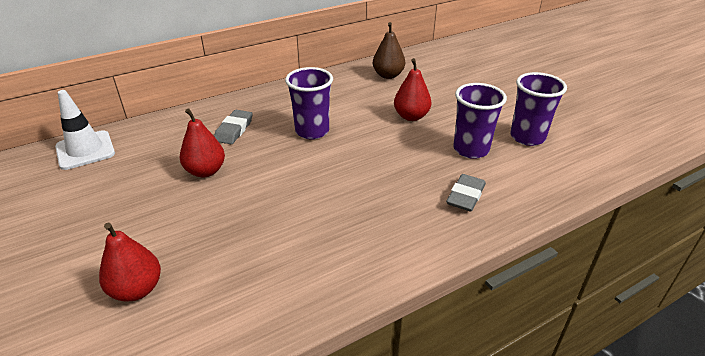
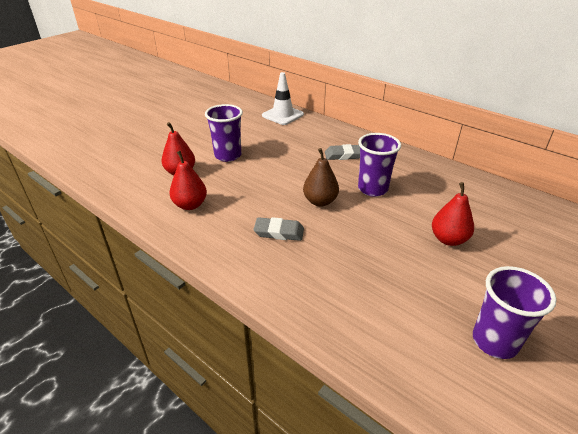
camera: 70 degrees right, 0 degrees up
red pear [180,108,225,178] -> red pear moved to [169,151,207,210]
brown pear [373,22,405,79] -> brown pear moved to [303,148,339,207]
grey eraser [446,174,486,212] -> grey eraser moved to [253,217,304,241]
purple cup [453,83,507,159] -> purple cup moved to [205,104,243,162]

